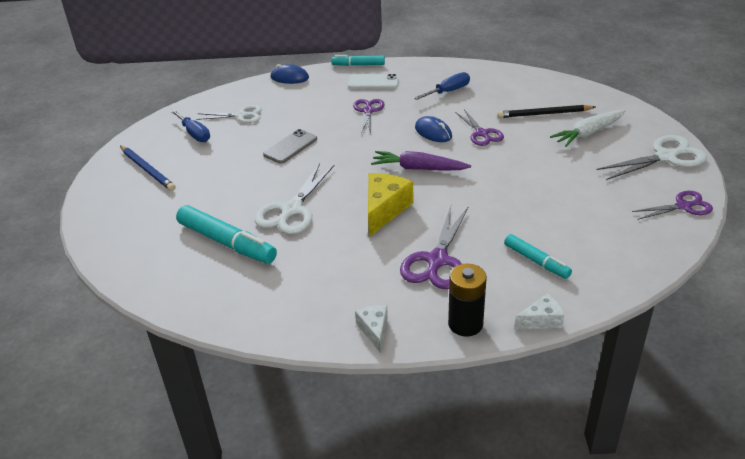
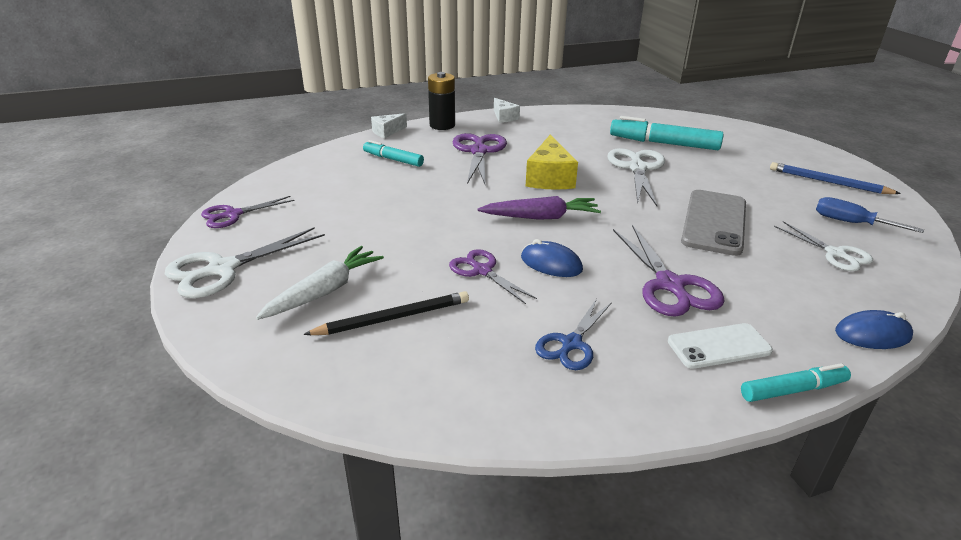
camera: 160 degrees right, 5 degrees down
white scissors [196,105,262,123] -> white scissors turned 105 degrees counterclockwise [774,221,873,271]
grey phone [263,129,317,164] -> grey phone [681,190,746,256], size x1.58
purple scissors [353,99,385,134] -> purple scissors [613,225,725,317], size x1.54
blue screwdriver [414,72,470,100] -> blue scissors [535,299,612,370]

